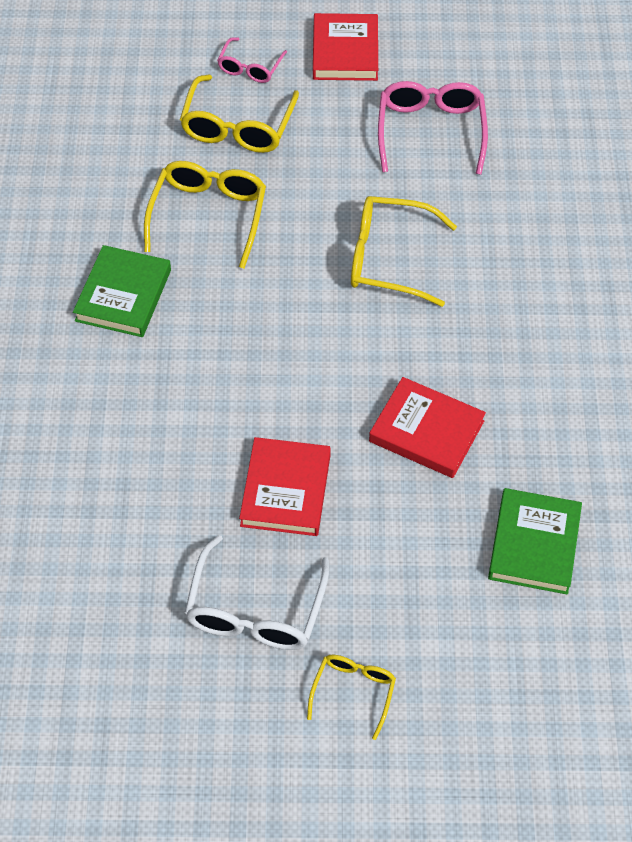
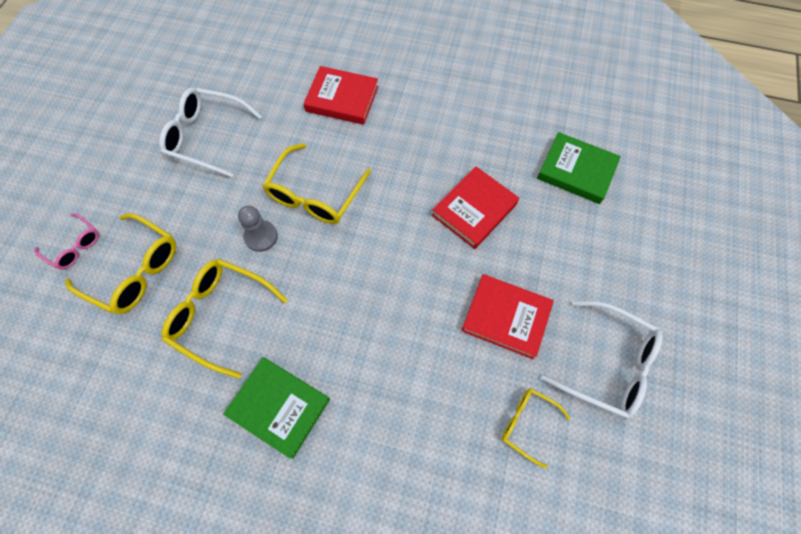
camera: 75 degrees left, 10 degrees up
yellow glasses [307,655,396,740] -> yellow glasses moved to [502,389,571,469]
red book [313,13,378,81] -> red book moved to [303,66,378,125]
pink glasses [378,81,488,175] -> white glasses [159,88,262,178]
none -> grey pawn [238,205,278,252]

